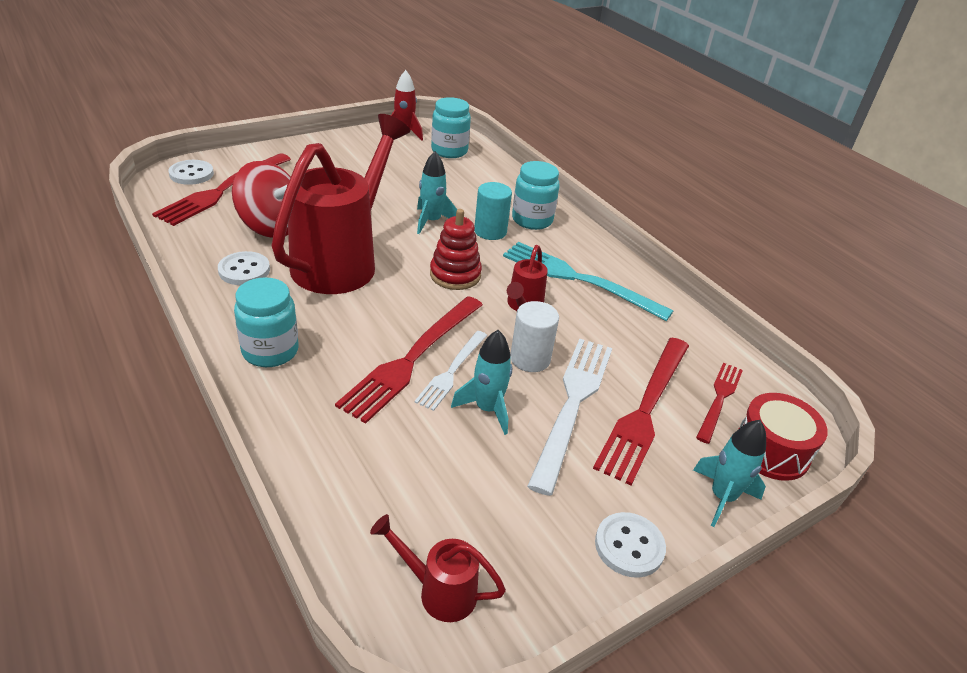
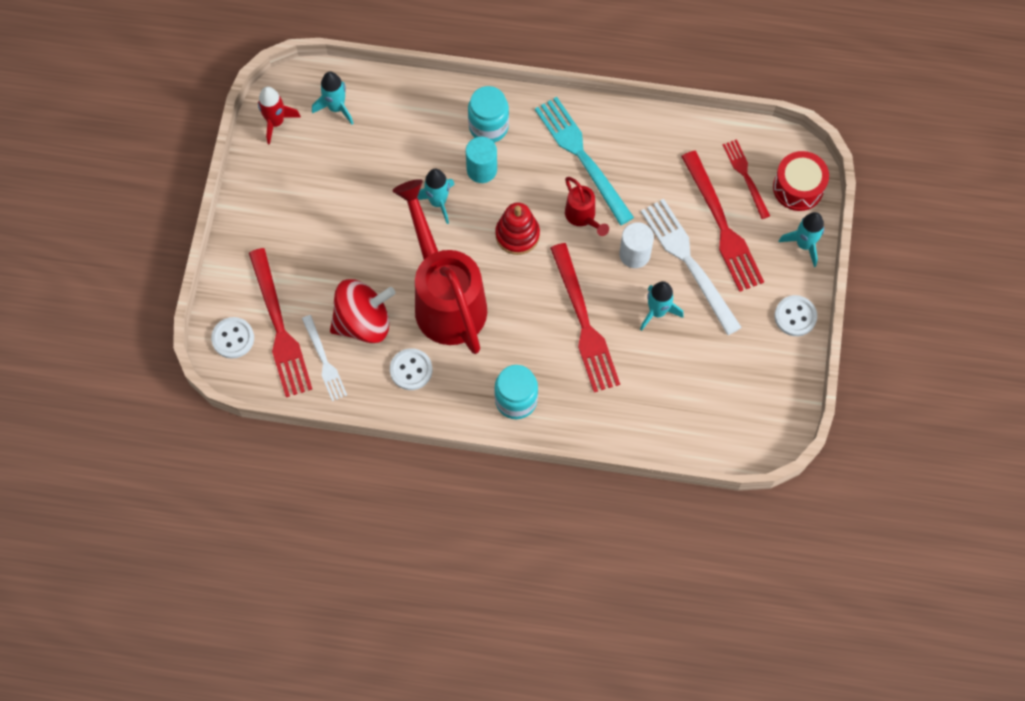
camera: 45 degrees left, 30 degrees up
red watering can [370,514,506,622] -> none
white fork [414,331,487,411] -> white fork moved to [302,315,347,401]
turquoise jar [431,97,471,158] -> turquoise rocket [312,71,354,125]
turquoise fork [503,242,674,321] -> turquoise fork turned 75 degrees clockwise [535,97,634,225]

